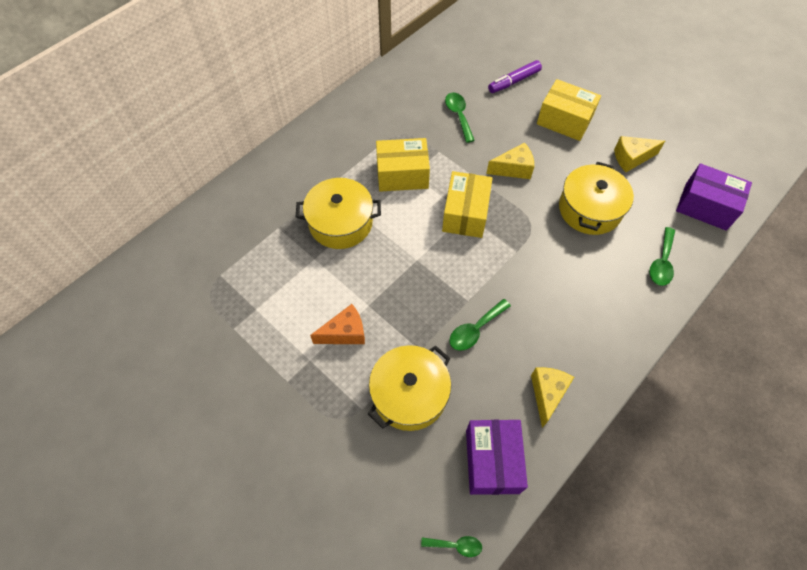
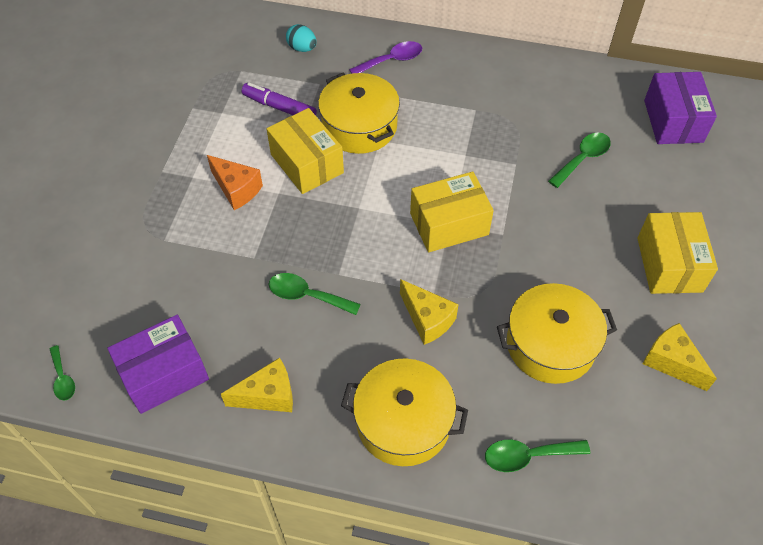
camera: 60 degrees right, 5 degrees down
yellow pot [368,345,451,431] -> yellow pot moved to [341,358,468,466]
yellow box [376,138,430,192] -> yellow box moved to [267,108,344,194]
yellow cheese [486,142,534,179] -> yellow cheese moved to [400,279,458,345]
purple marker [488,60,542,93] -> purple marker moved to [242,83,317,116]
purple box [676,163,752,231] -> purple box moved to [644,72,717,144]
none -> turquoise egg [286,24,317,52]
none -> purple spoon [349,41,422,74]

